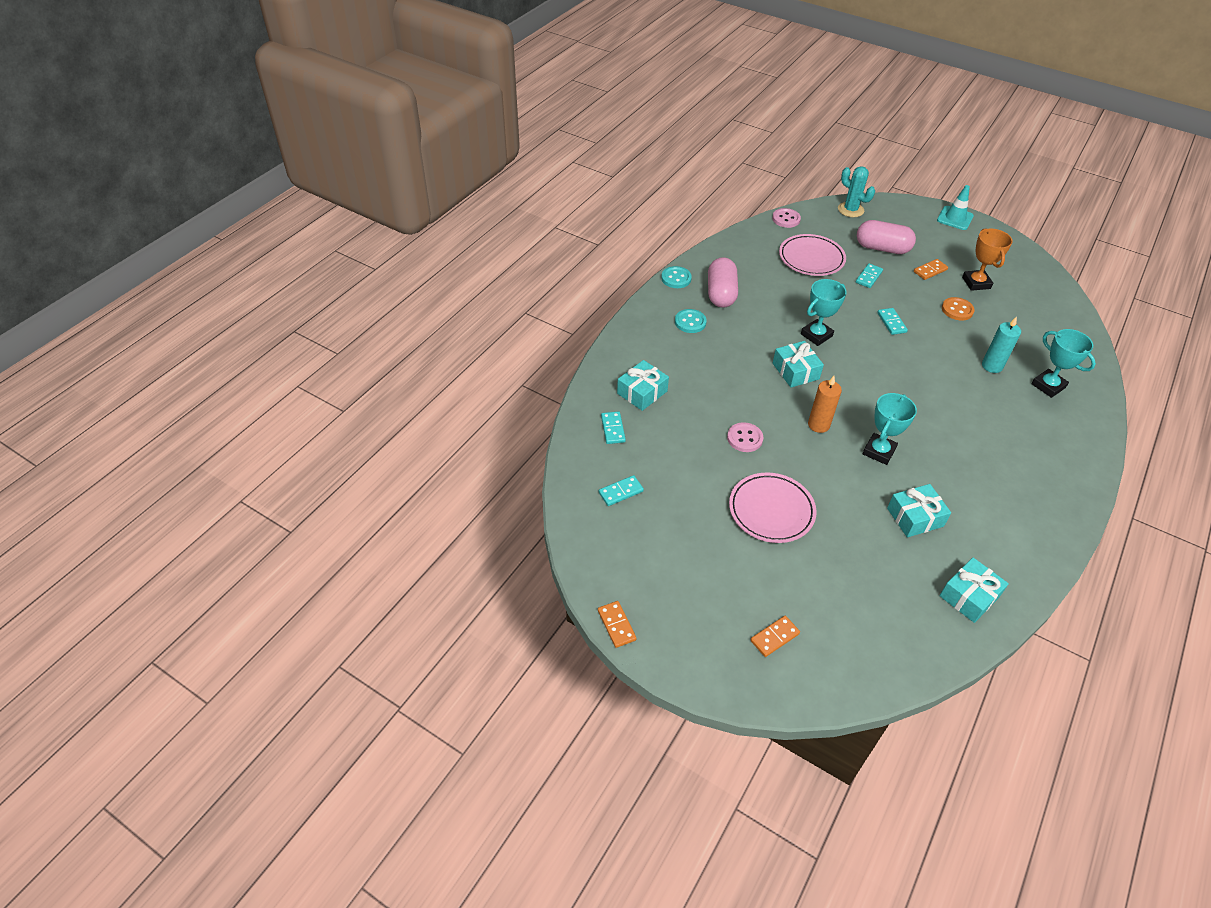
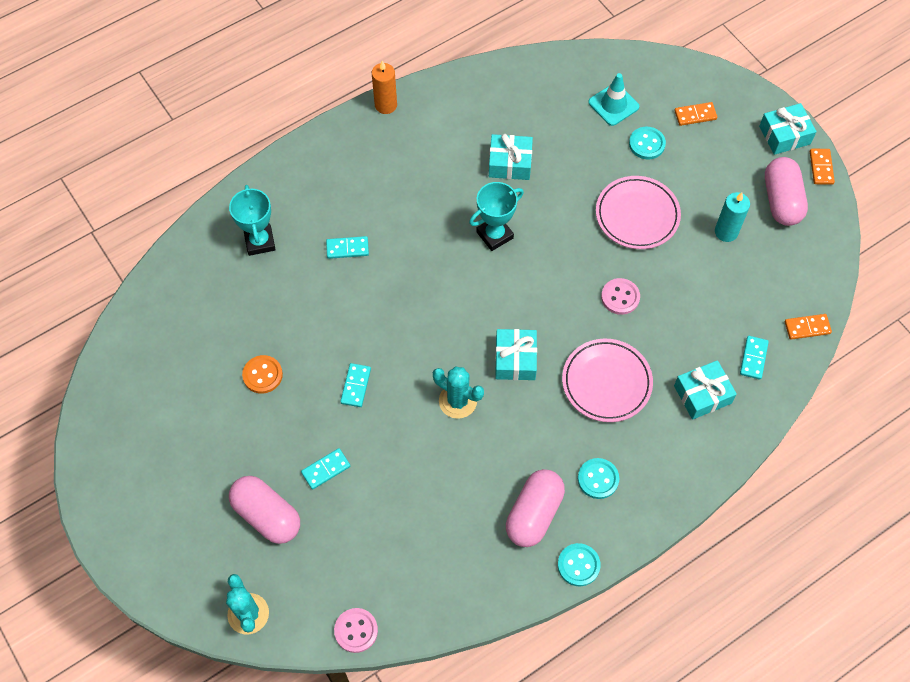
camera: 155 degrees left, 15 degrees up
turquoise domino [599,475,644,506] -> turquoise domino moved to [326,236,369,259]
pink plate [779,234,846,276] -> pink plate moved to [562,339,653,422]
turquoise trophy [801,279,847,346] -> turquoise cactus [433,366,484,419]
orange candle [808,376,842,433] -> orange candle moved to [372,61,397,114]
orange domino [914,259,948,280] -> orange domino moved to [785,314,832,340]
turquoise traffic cone [937,185,974,230] -> turquoise traffic cone moved to [588,73,639,126]
turquoise gift [939,558,1009,623] -> turquoise gift moved to [759,103,817,155]
orange trophy [962,228,1013,291] -> none
turquoise candle [982,316,1021,373] -> turquoise candle moved to [715,192,750,242]
none -> turquoise button [629,127,666,159]
none -> pink capsule [765,157,808,226]

